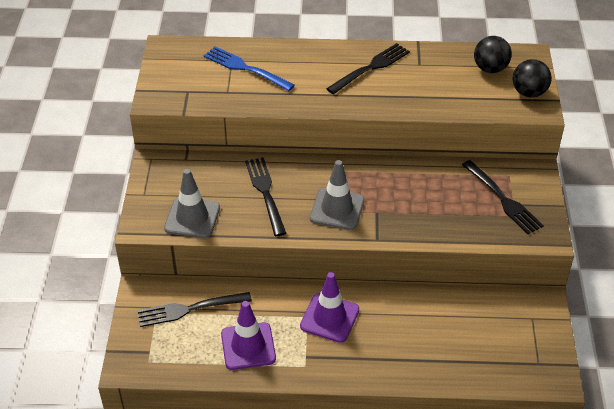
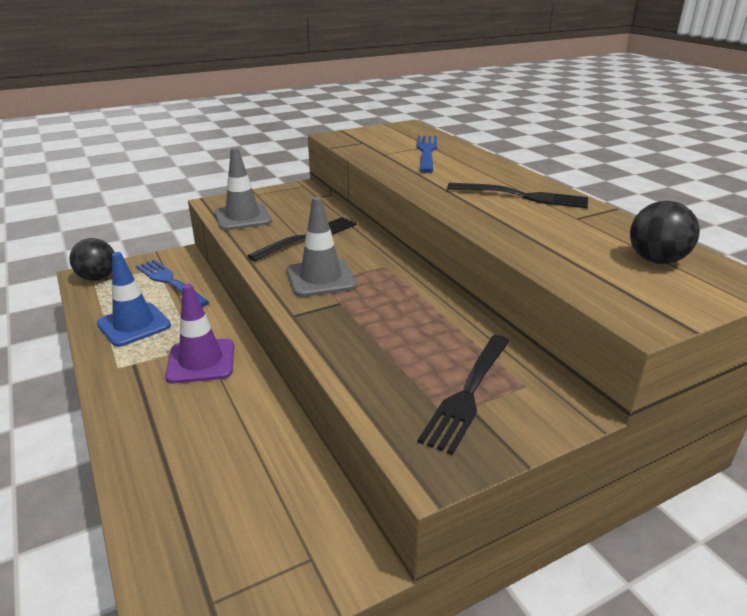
camera: 60 degrees right, 15 degrees down
black fork [138,292,252,327] -> blue fork [136,259,209,307]
purple traffic cone [221,301,276,370] -> blue traffic cone [97,252,171,347]
black ball [513,59,552,98] -> black ball moved to [69,238,115,281]

